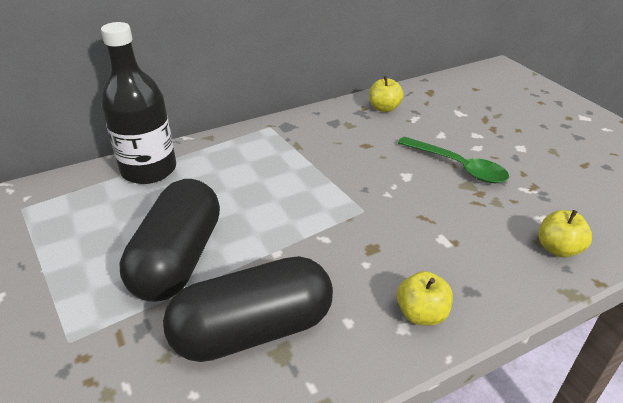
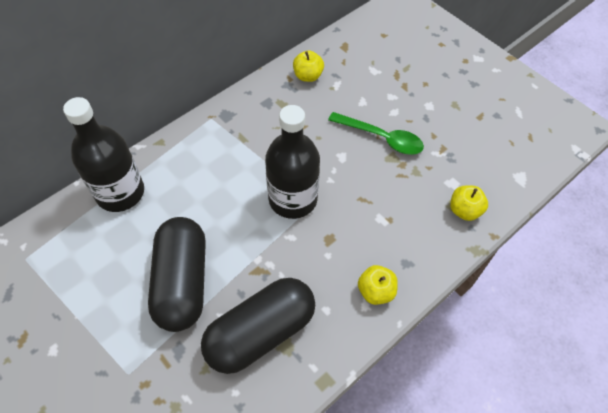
camera: 15 degrees left, 20 degrees up
none -> black bottle [265,105,320,219]

